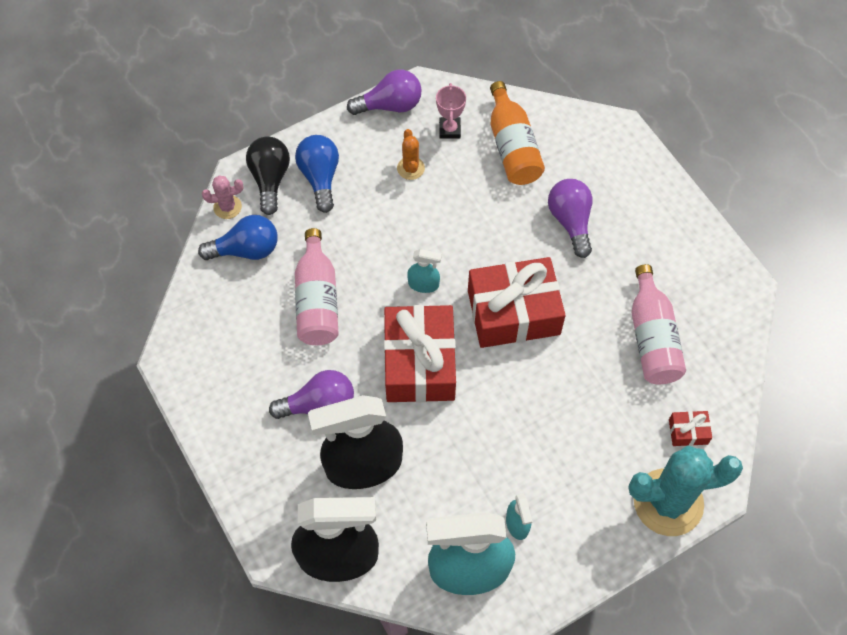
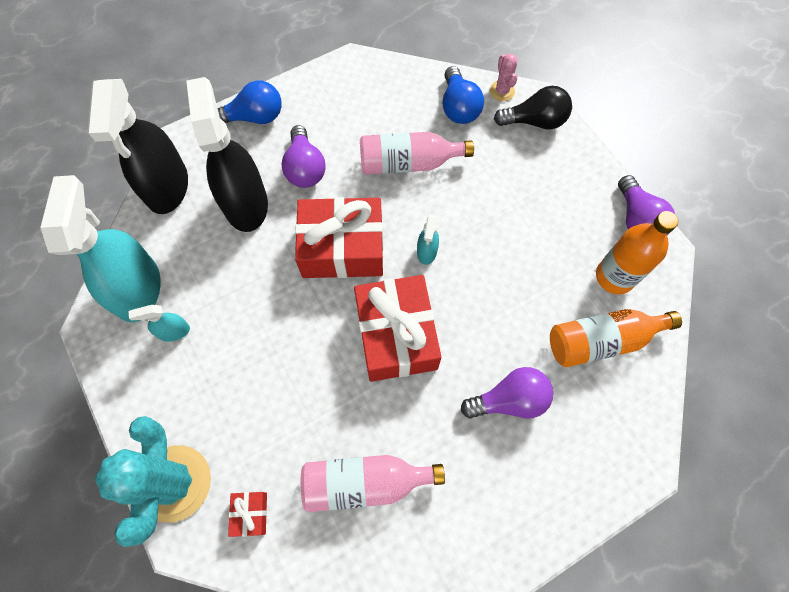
camera: 90 degrees right, 5 degrees up
blue light bulb [295,135,339,213] -> blue light bulb moved to [217,80,282,124]
orange cactus [397,129,425,180] -> none
pink trophy [436,83,466,139] -> orange bottle [596,211,678,294]

